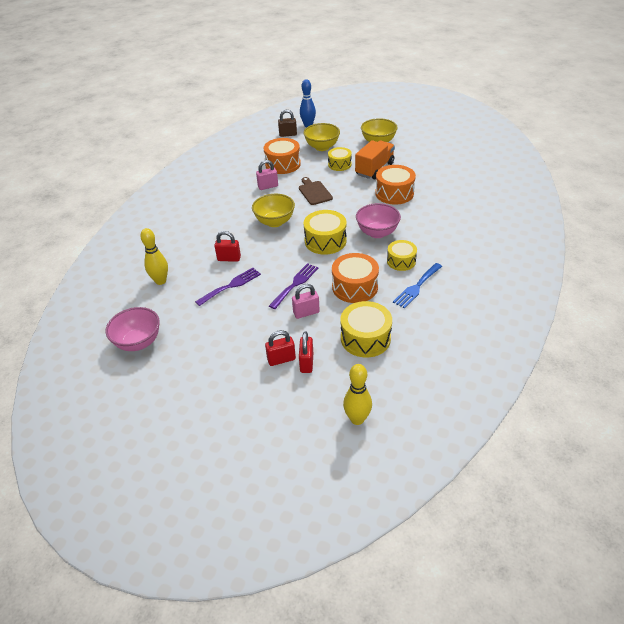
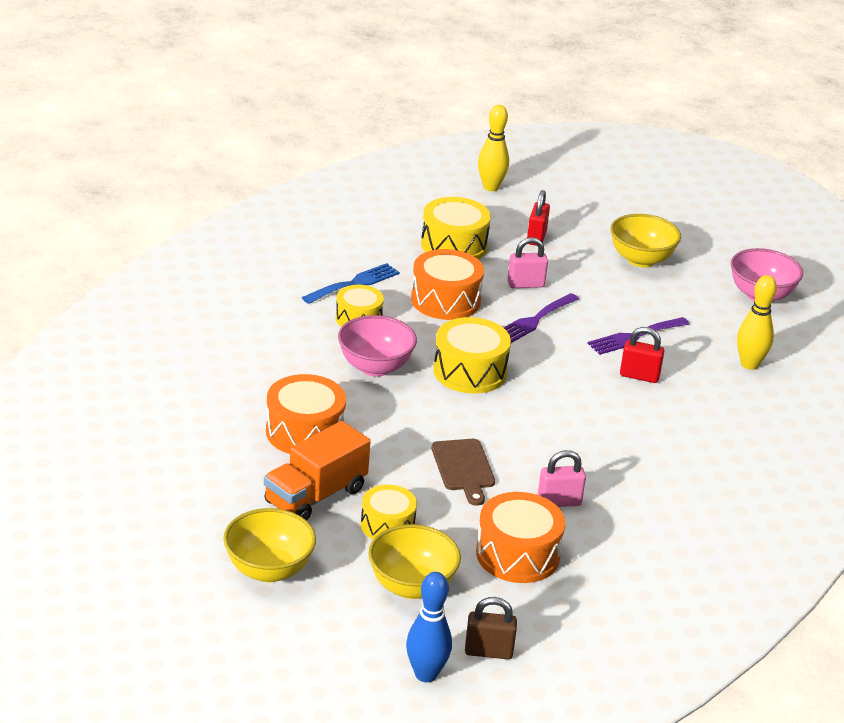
camera: 175 degrees left, 10 degrees down
yellow bowl [252,194,295,227] -> yellow bowl moved to [610,214,681,268]
red padlock [265,330,296,366] -> none

